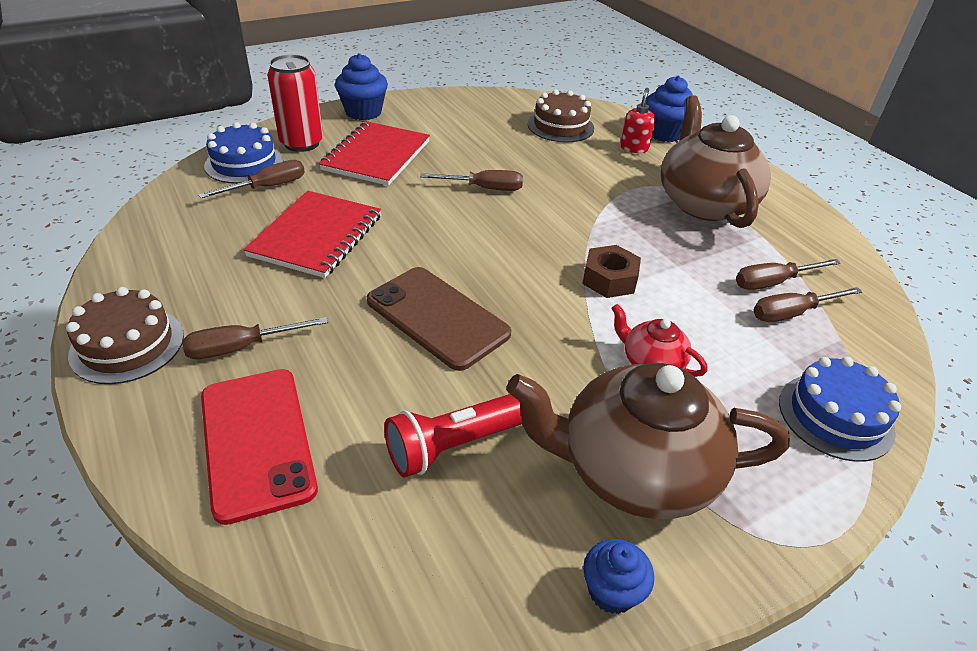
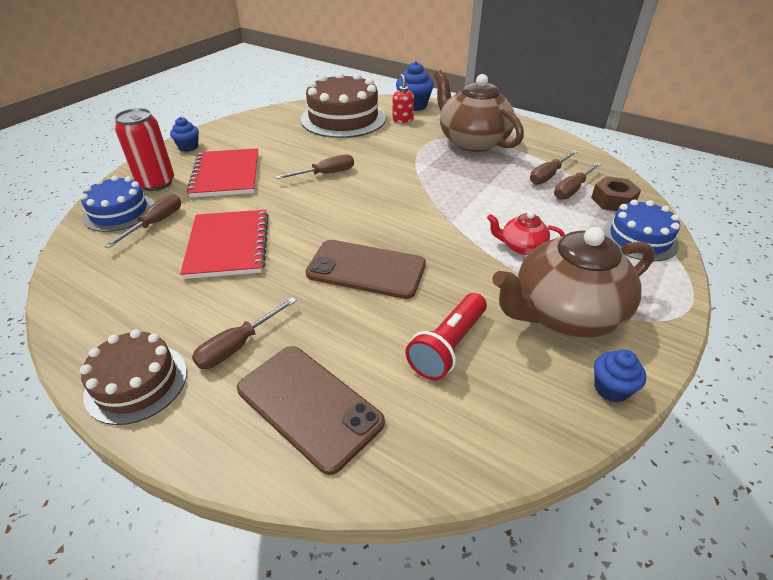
camera: 25 degrees left, 0 degrees up
red phone [201,369,318,525] -> brown phone [237,346,385,475]
blue cupcake [335,53,388,120] -> blue cupcake [170,117,199,152], size x0.64
brown cake [528,90,594,143] -> brown cake [301,72,386,138], size x1.68
brown nut [582,245,641,298] -> brown nut moved to [591,176,641,211]

